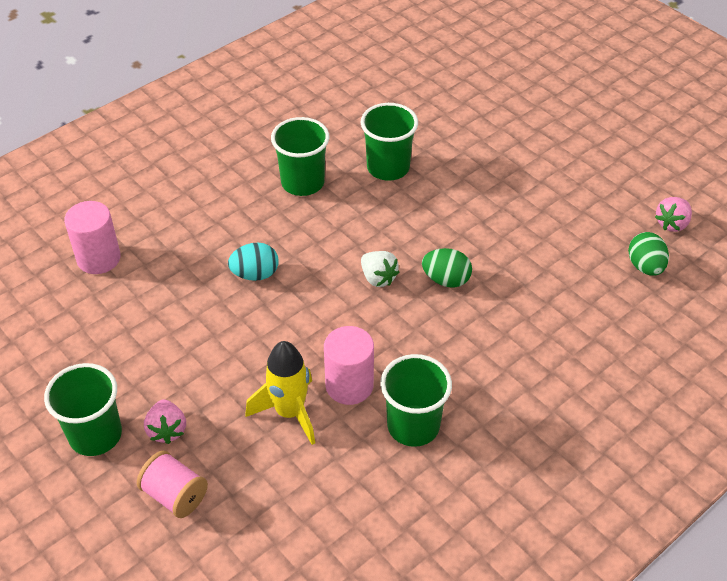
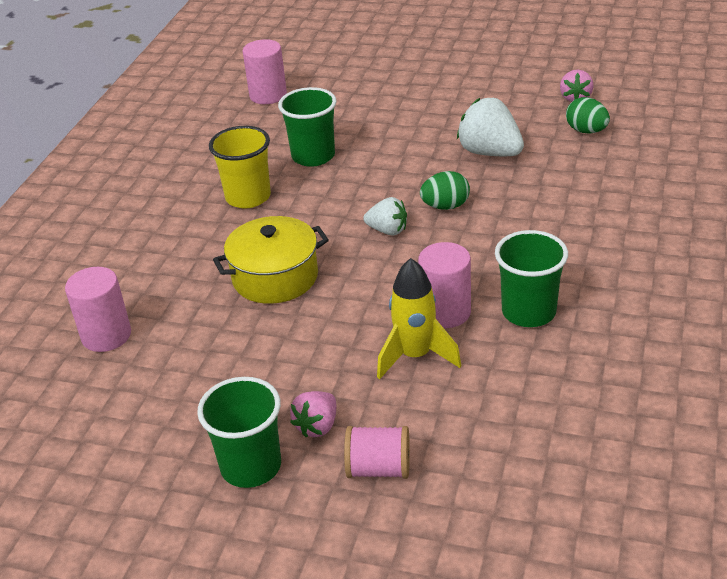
camera: 30 degrees left, 10 degrees down
pink strawberry [144,399,186,444] -> pink strawberry turned 75 degrees clockwise [290,391,336,437]
turquoise egg [228,243,279,281] -> yellow pot [213,216,329,304]
green cup [271,117,329,196] -> yellow cup [209,126,271,208]
none -> pink cylinder [243,39,287,104]
none -> white strawberry [457,98,524,156]

